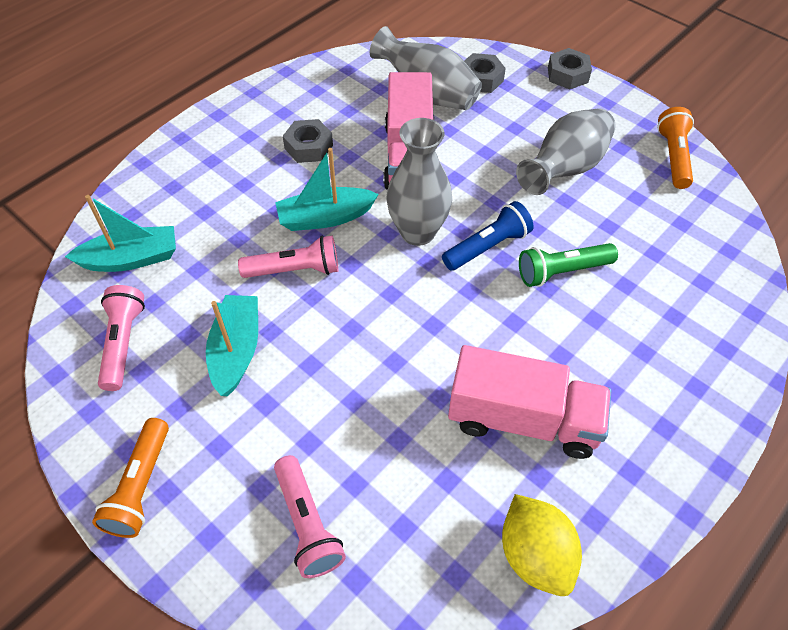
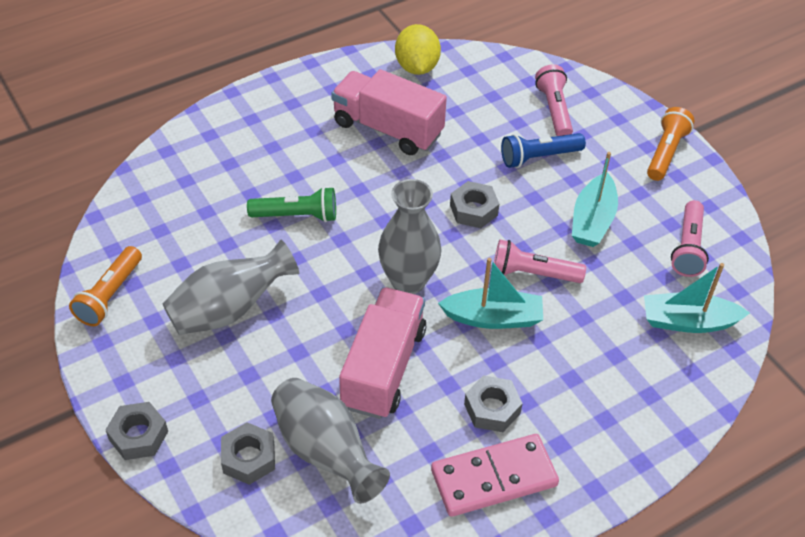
camera: 165 degrees left, 5 degrees down
blue flashlight [442,201,534,271] -> blue flashlight moved to [501,133,586,168]
none -> pink domino [431,434,559,517]
none -> grey nut [450,181,499,228]

